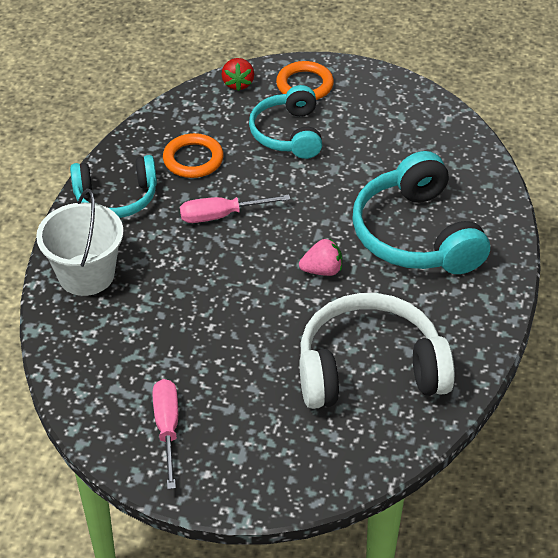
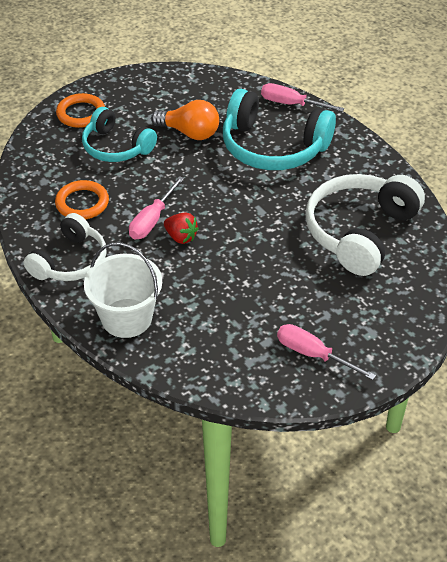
camera: 50 degrees left, 0 degrees up
turquoise headphones [70,155,157,218] -> white headphones [24,213,107,281]
red strawberry [222,58,254,91] -> red strawberry moved to [164,212,199,244]
pink strawberry [299,239,342,276] -> none
none -> orange light bulb [151,100,219,140]
none -> pink screwdriver [261,83,344,112]

